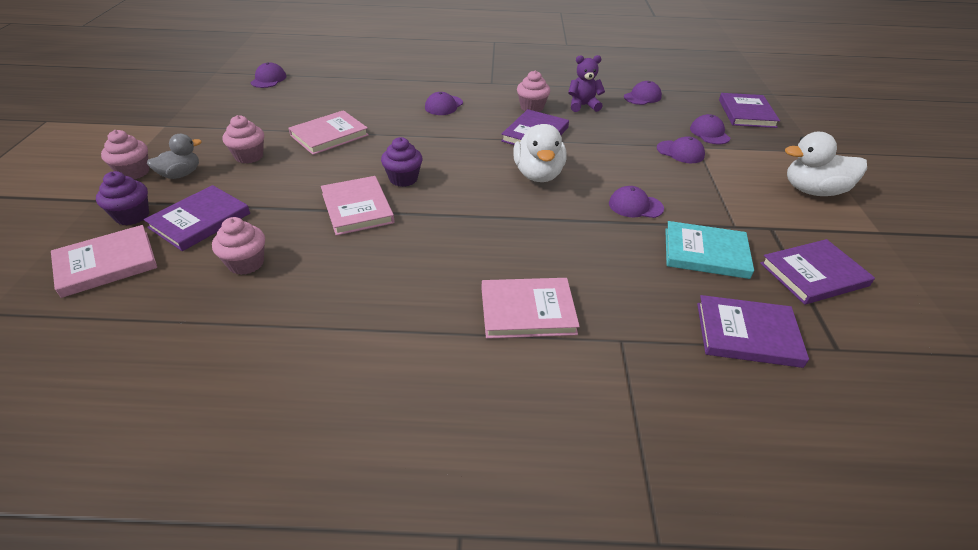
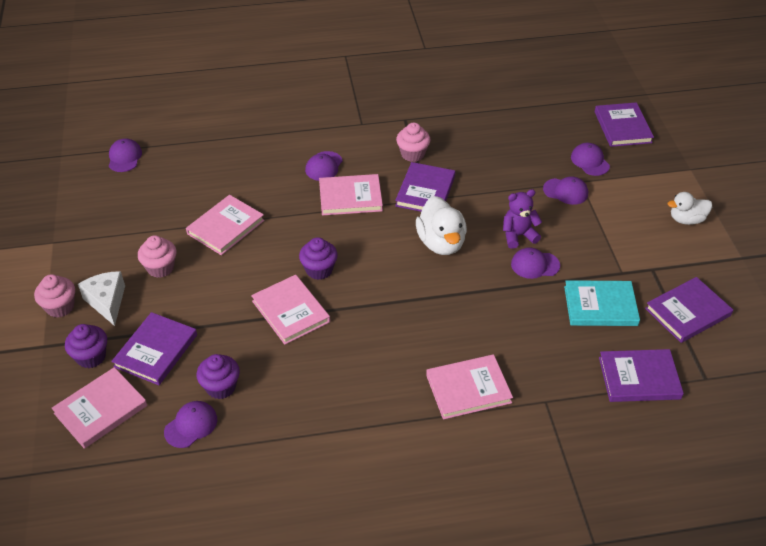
camera: 10 degrees left, 5 degrees up
grey duck [147,134,202,179] -> white cheese [78,271,125,326]
pink cupcake [212,217,265,275] -> purple cupcake [196,354,240,399]
purple teddy bear [568,55,605,112] -> purple teddy bear moved to [503,189,542,249]
purple cap [624,81,662,105] -> purple cap moved to [164,401,217,448]
white duck [785,132,867,196] -> white duck [667,192,712,225], size x0.64
none -> pink book [319,174,383,216]

